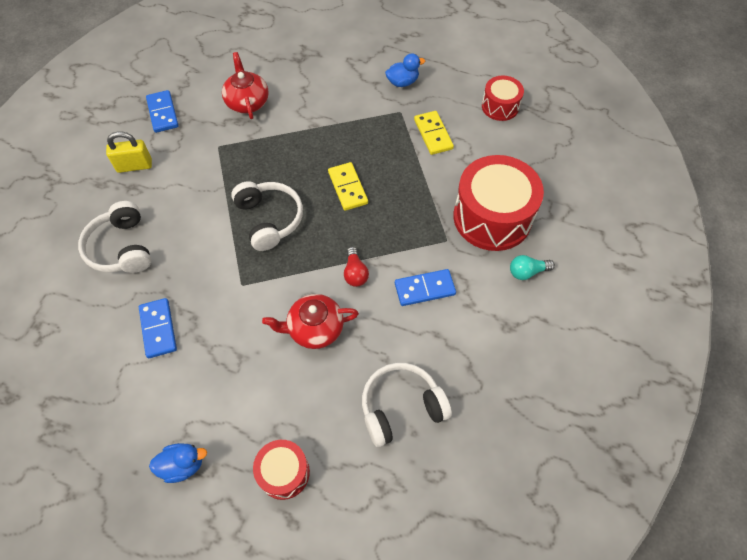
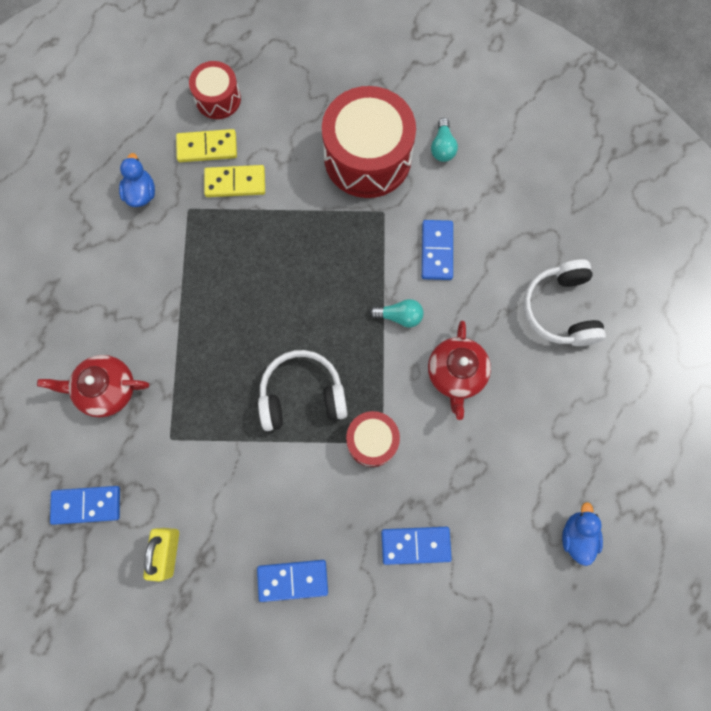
camera: 75 degrees left, 15 degrees up
white headphones [78,201,151,273] -> blue domino [257,560,328,602]
red drum [253,440,310,500] -> red drum moved to [346,411,400,467]
yellow domino [328,162,368,211] -> yellow domino moved to [176,129,237,162]
red light bulb [344,247,369,287] -> turquoise light bulb [370,299,423,327]

